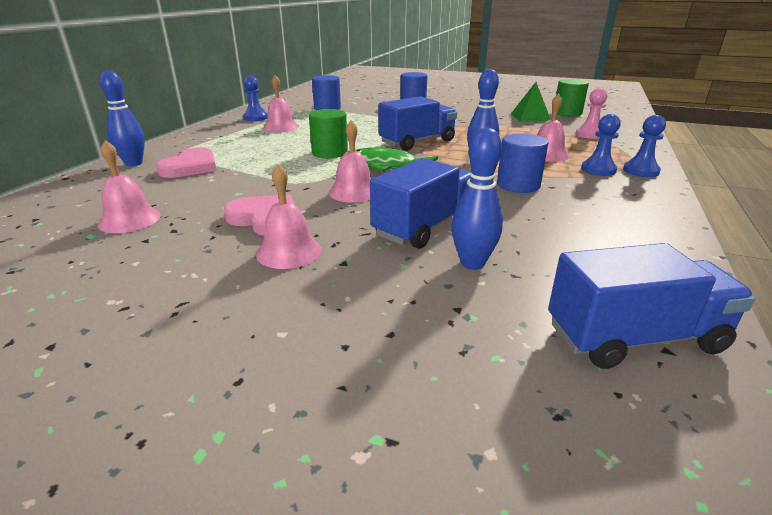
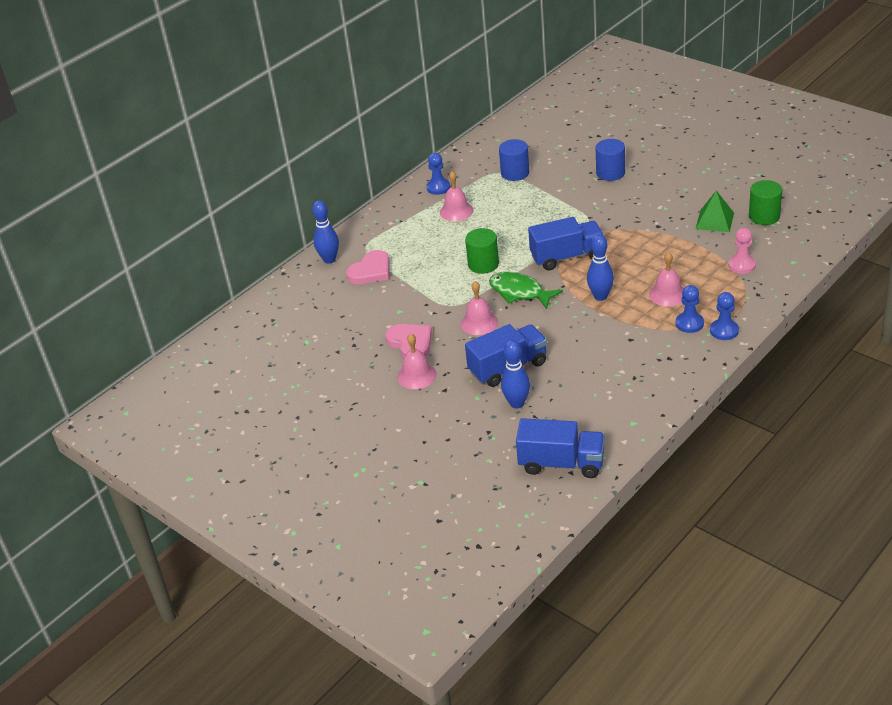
camera: 25 degrees right, 10 degrees up
pink bell [98,140,161,233] -> none
blue cylinder [497,133,548,193] -> none

